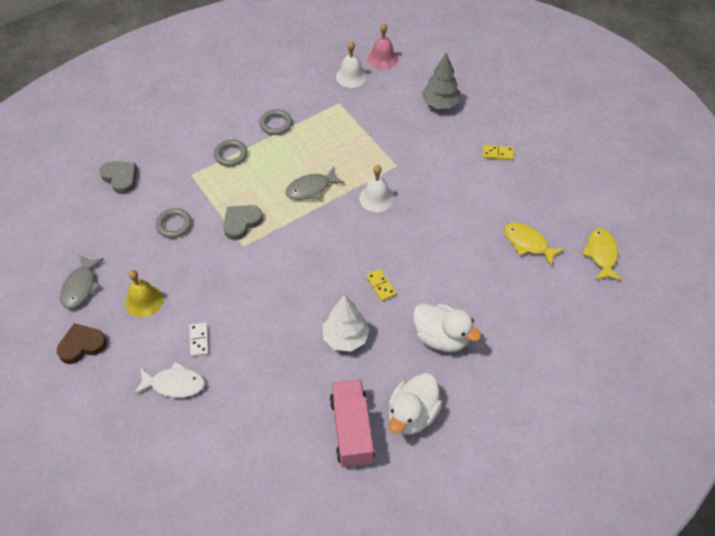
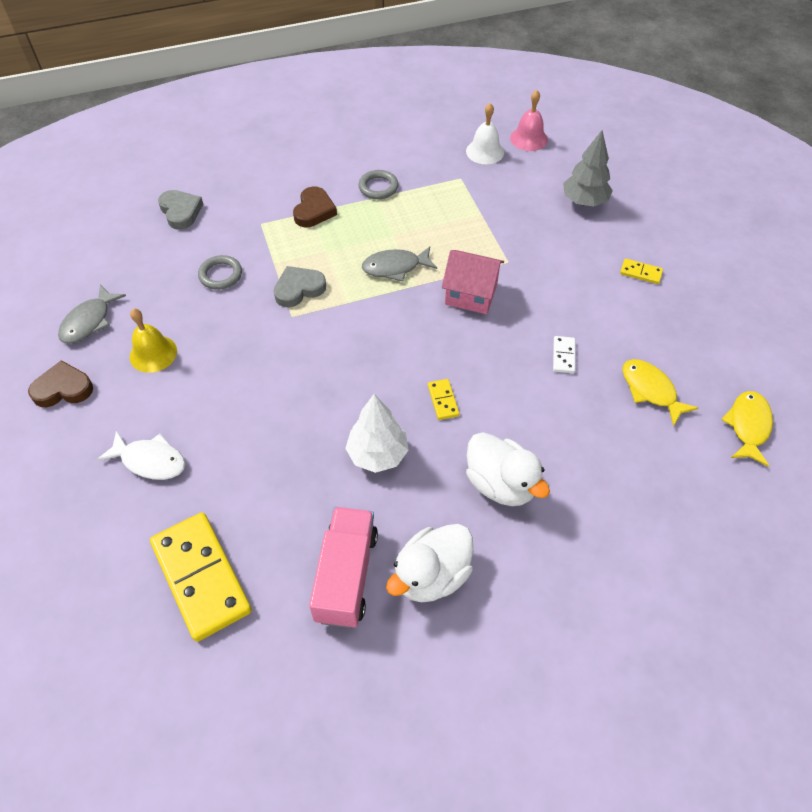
camera: 15 degrees right, 0 degrees up
white domino [189,323,209,357] -> white domino moved to [553,336,575,373]
grey ring [214,139,248,166] -> brown heart [293,186,337,227]
white bell [359,165,394,212] -> pink house [442,250,504,314]
none -> yellow domino [150,513,252,642]

